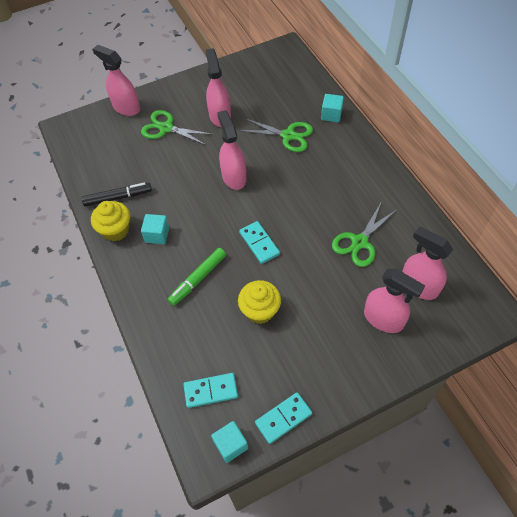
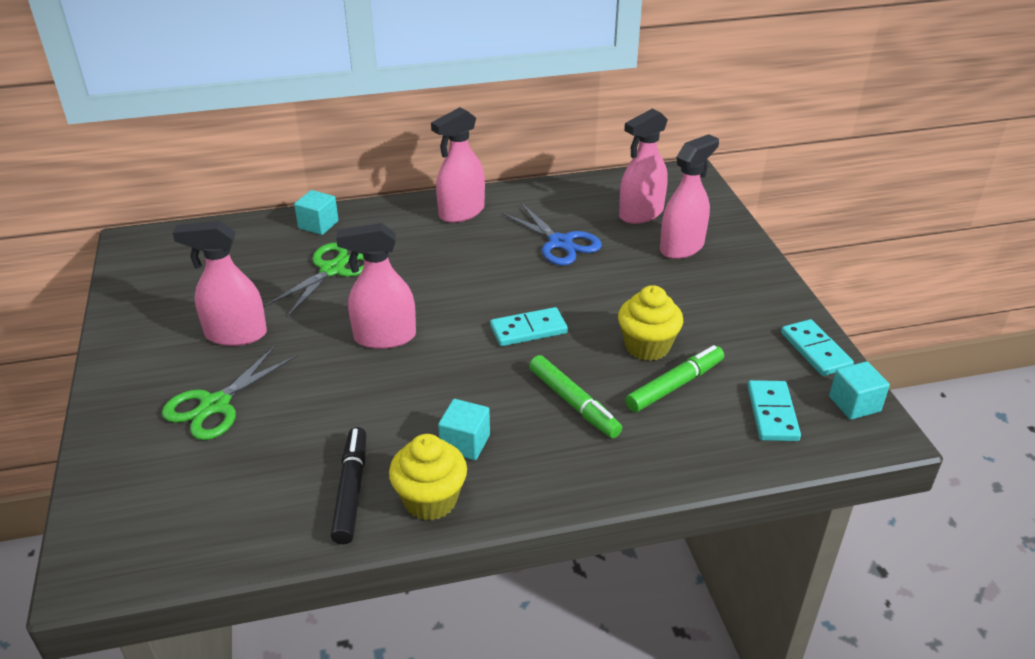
camera: 80 degrees left, 20 degrees down
pink spray bottle [92,45,140,116] -> pink spray bottle moved to [431,107,485,223]
green scissors [332,201,398,267] -> blue scissors [501,203,602,266]
none -> green marker [625,345,724,412]

